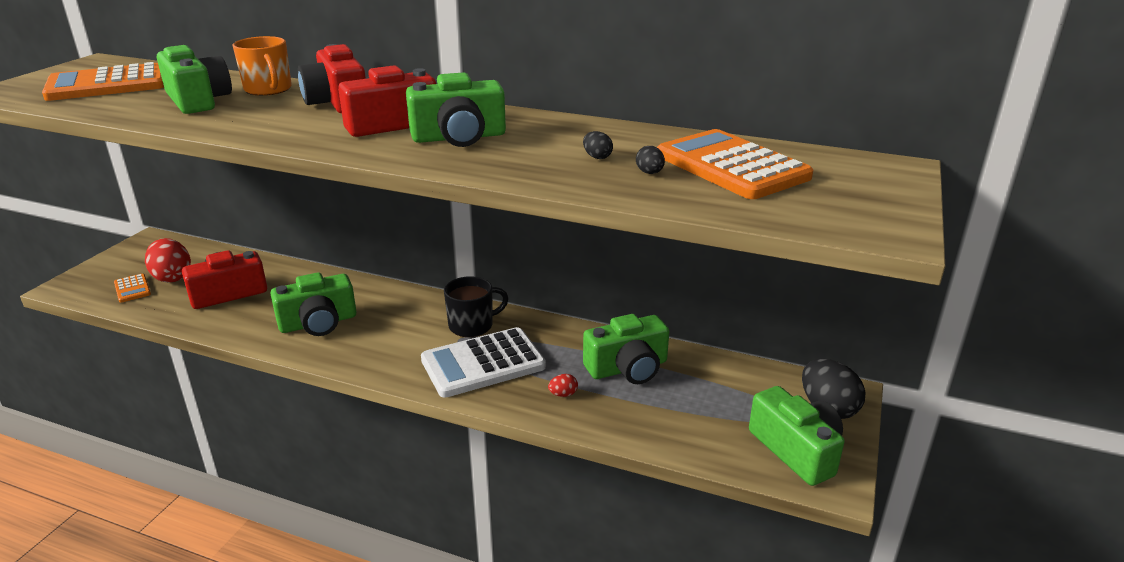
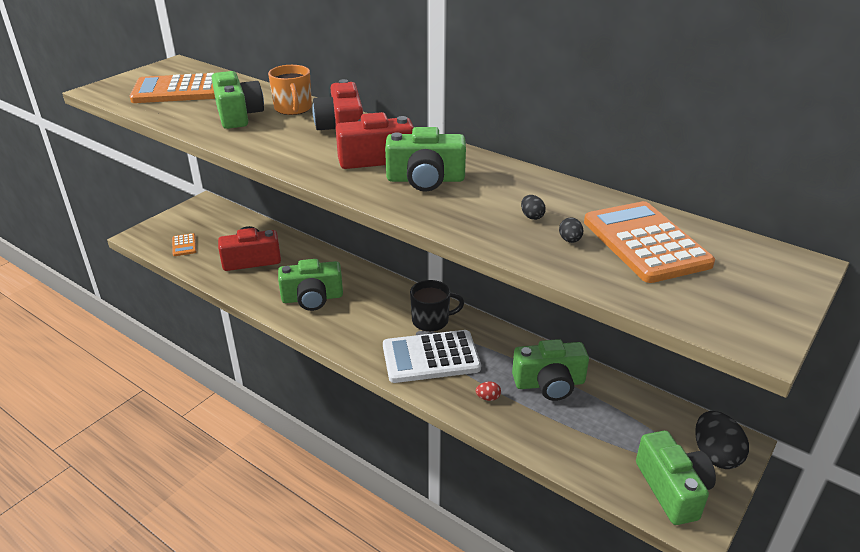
camera: 15 degrees right, 5 degrees up
red egg [145,238,191,283] -> none

